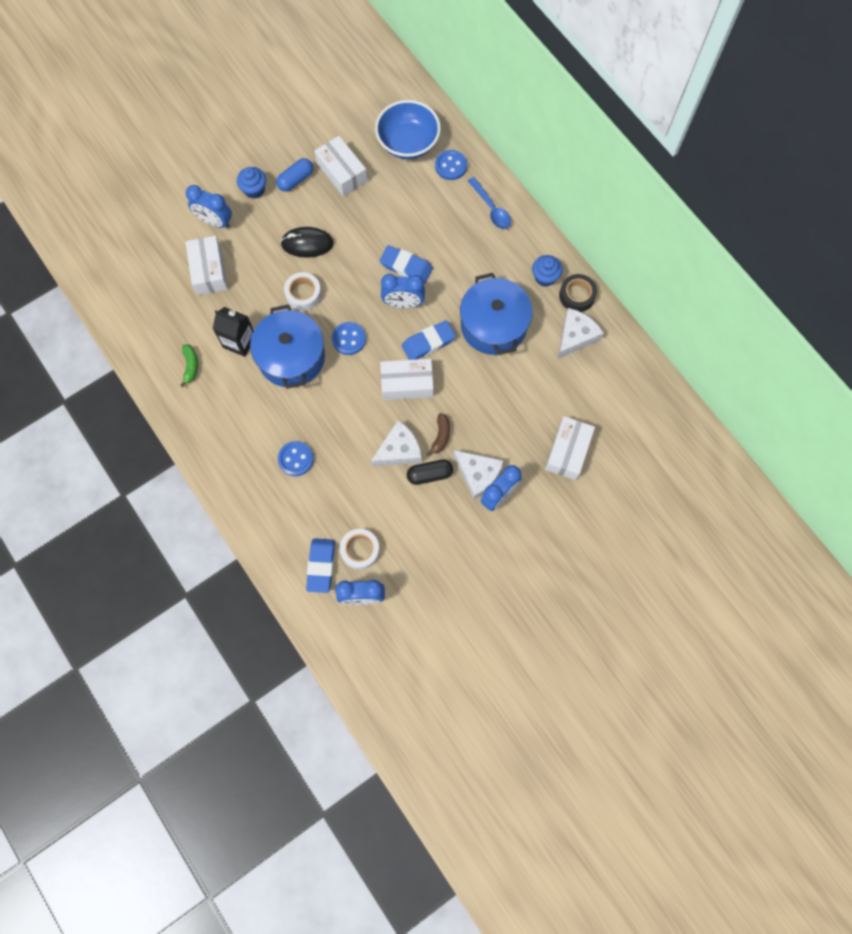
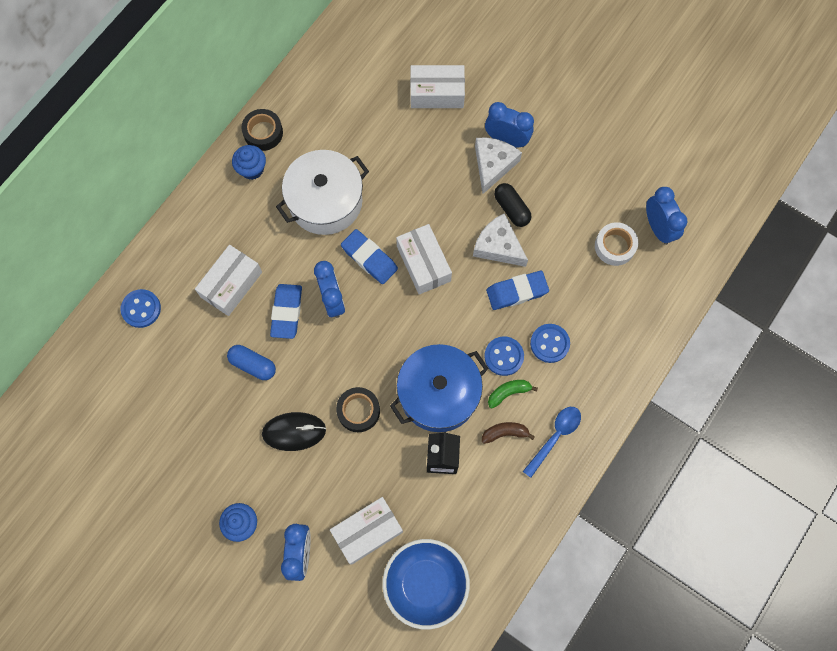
camera: 110 degrees left, 0 degrees up
green banana [180,344,198,387] -> green banana moved to [488,380,538,409]
blue capsule [276,158,313,192] -> blue capsule moved to [227,345,276,380]
black mouse [280,227,334,258] -> black mouse turned 75 degrees counterclockwise [262,412,326,451]
white tape [284,272,322,310] -> black tape [336,387,380,432]
blue eraser [306,538,335,593] -> blue eraser moved to [486,271,549,310]
white box [315,136,367,197] -> white box moved to [195,245,262,316]
blue button [332,322,366,355] -> blue button moved to [484,336,524,376]
blue bowl [375,100,441,159] -> blue bowl moved to [382,539,470,630]
brown banana [427,413,450,456] -> brown banana moved to [482,422,535,444]
blue pot [460,273,533,355] -> white pot [276,150,369,235]
blue spoon [468,177,511,229] -> blue spoon moved to [523,407,581,478]
white cheese [558,308,604,359] -> none

